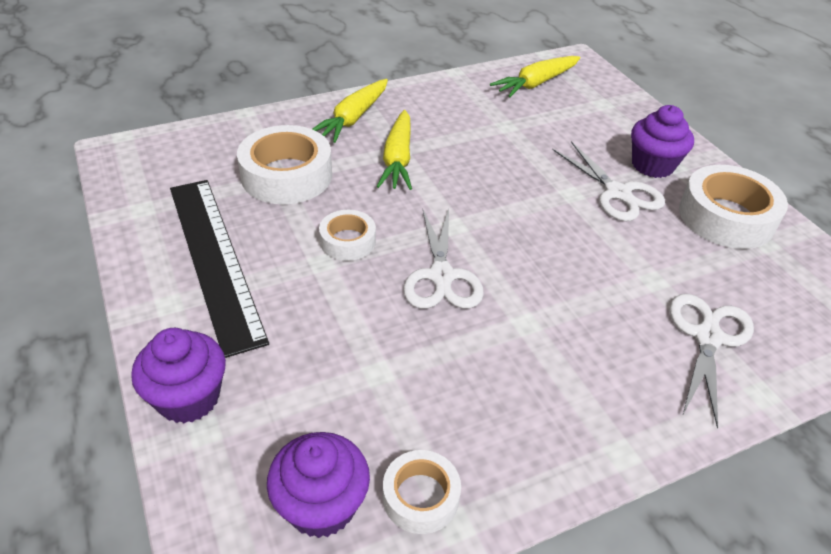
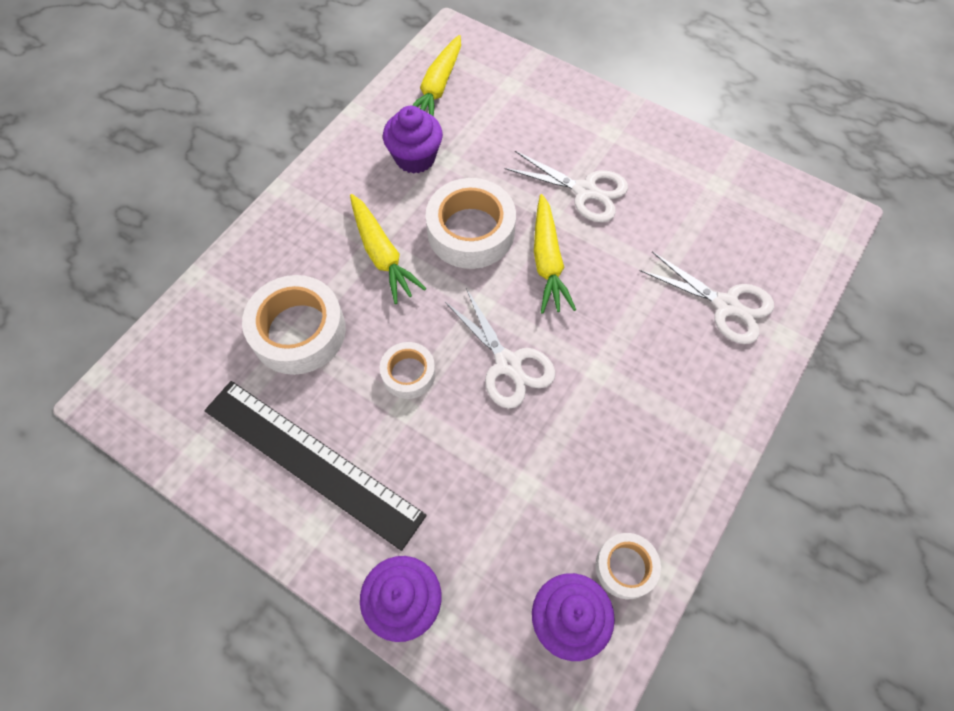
camera: 30 degrees left, 20 degrees up
yellow carrot [313,79,388,143] -> yellow carrot moved to [534,194,576,314]
purple cupcake [631,105,694,178] -> purple cupcake moved to [383,106,443,174]
white scissors [669,294,754,429] -> white scissors turned 135 degrees clockwise [640,252,774,344]
white tape [679,165,788,249] -> white tape moved to [425,178,516,269]

